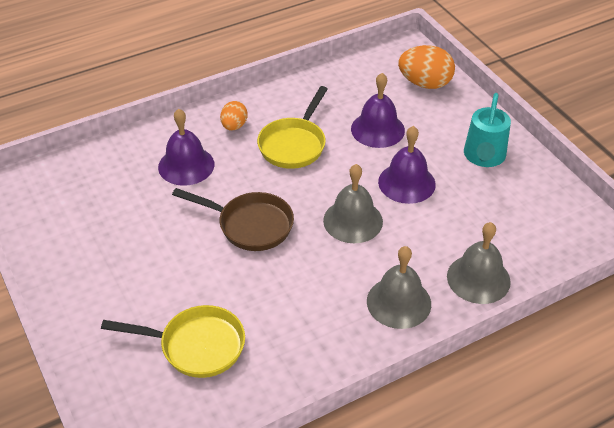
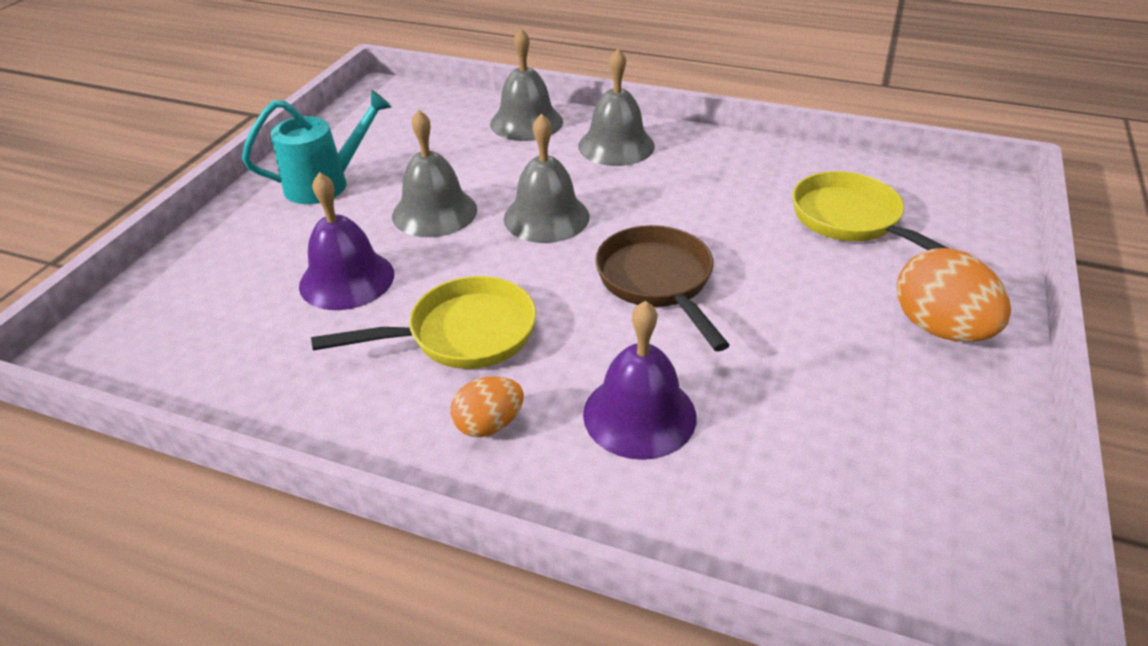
camera: 130 degrees left, 5 degrees down
purple bell [378,126,436,204] -> grey bell [392,110,477,237]
orange egg [398,45,455,89] -> orange egg moved to [897,248,1011,342]

